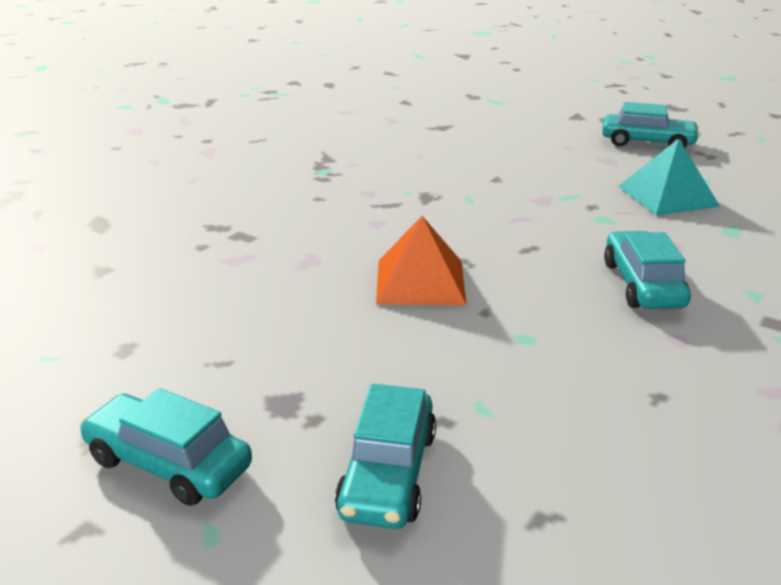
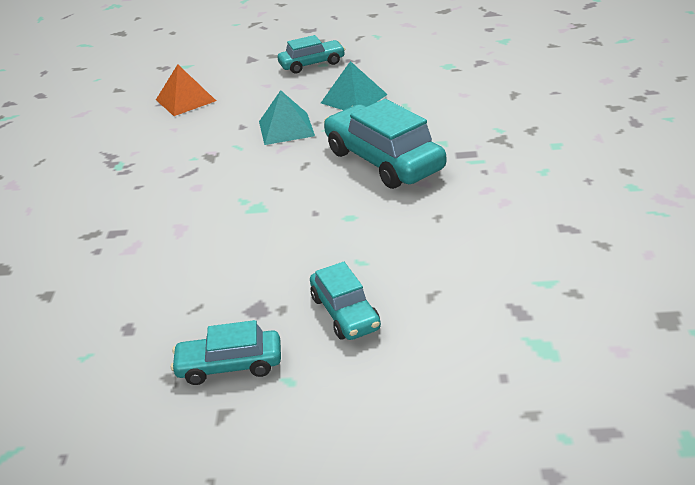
camera: 30 degrees left, 5 degrees up
orange pyramid [376,216,466,305] -> orange pyramid moved to [156,64,216,116]
turquoise car [604,231,691,309] -> turquoise car [324,99,446,189], size x1.75
none -> turquoise pyramid [259,90,315,145]

